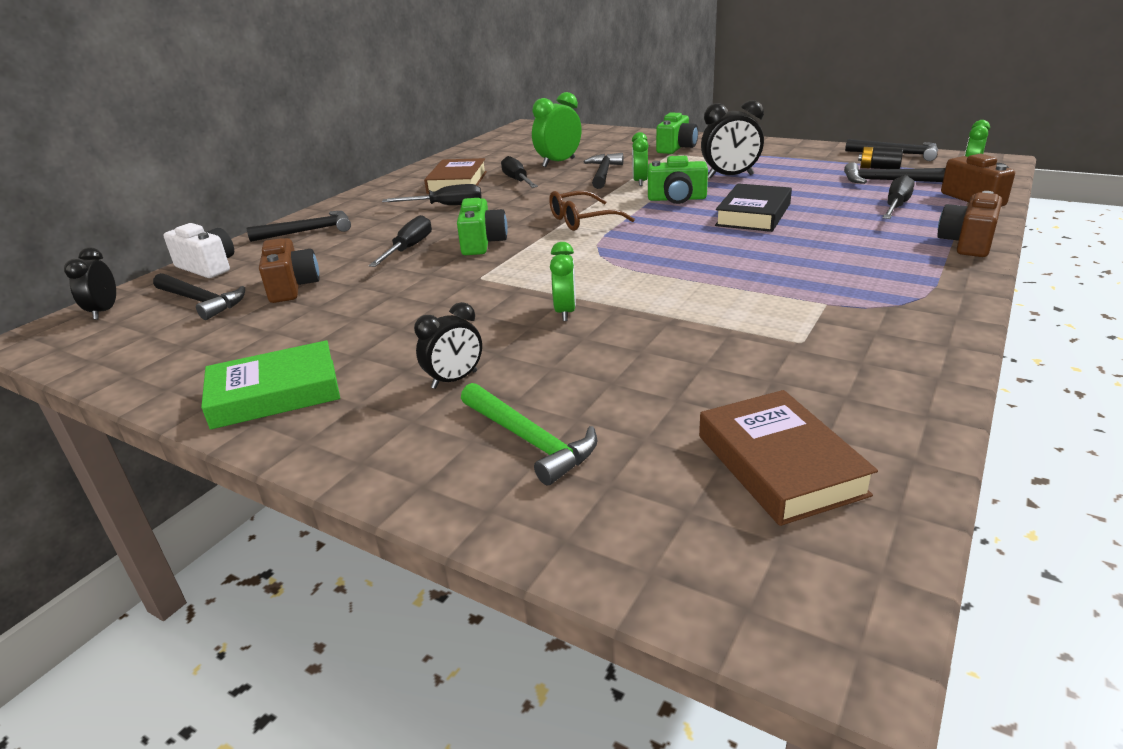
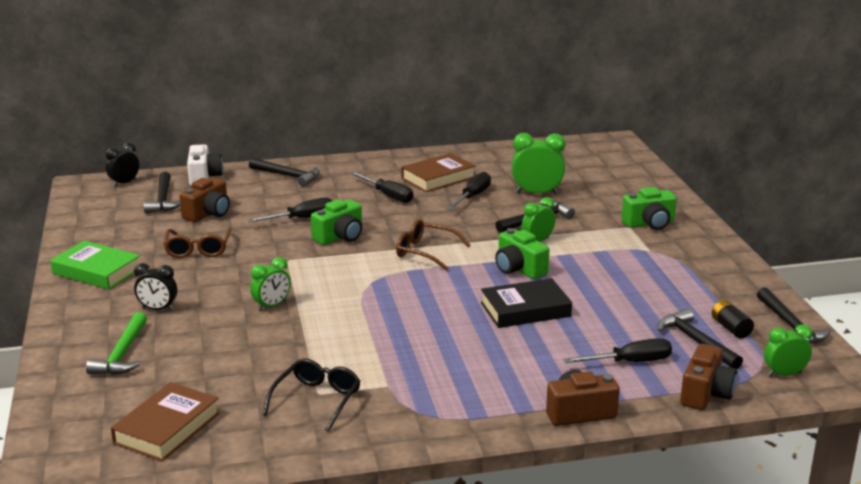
camera: 45 degrees right, 5 degrees down
black clock [701,100,764,179] -> none
none -> brown glasses [163,227,232,258]
none -> black glasses [262,358,361,432]

